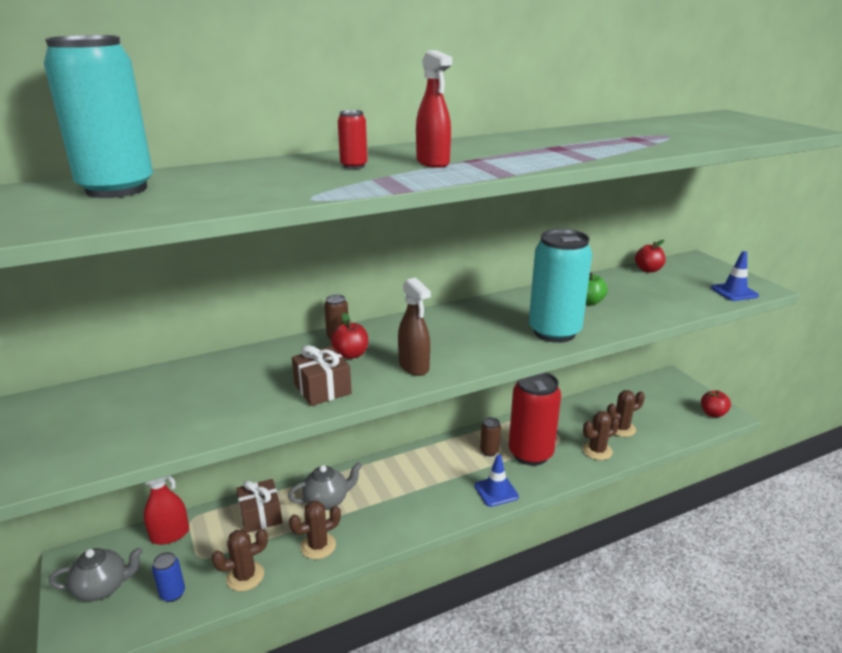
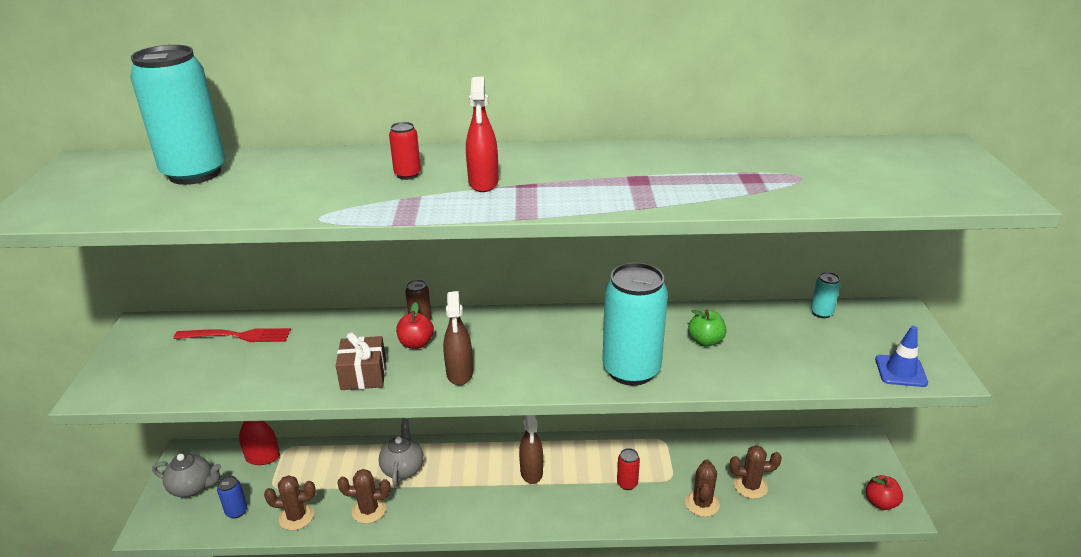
camera: 25 degrees right, 5 degrees up
brown gift [236,479,282,533] -> none
grey teapot [288,462,362,510] -> grey teapot turned 90 degrees counterclockwise [379,418,424,487]
blue traffic cone [474,454,519,507] -> none
brown can [480,417,501,456] -> none
red can [509,372,561,466] -> red can [617,448,640,490], size x0.42
brown cactus [582,411,619,460] -> brown cactus turned 75 degrees counterclockwise [685,459,720,517]
red apple [635,240,666,272] -> turquoise can [811,272,841,318]
none -> red fork [174,328,291,342]
none -> brown spray bottle [519,415,543,484]

